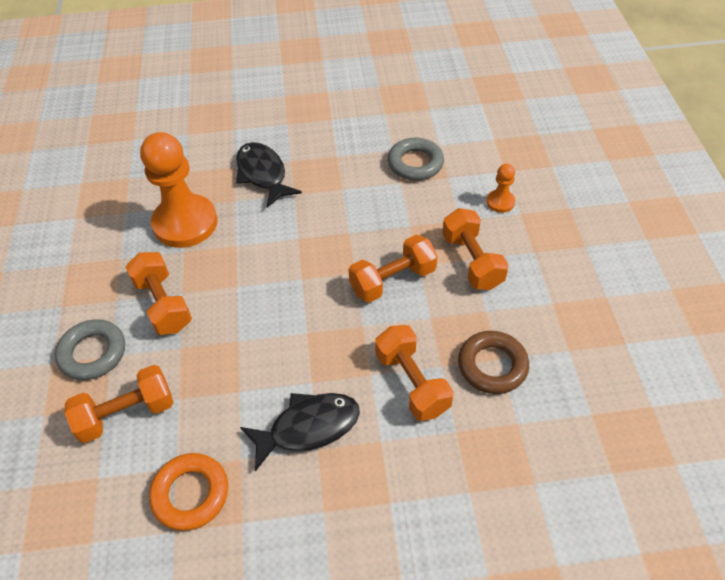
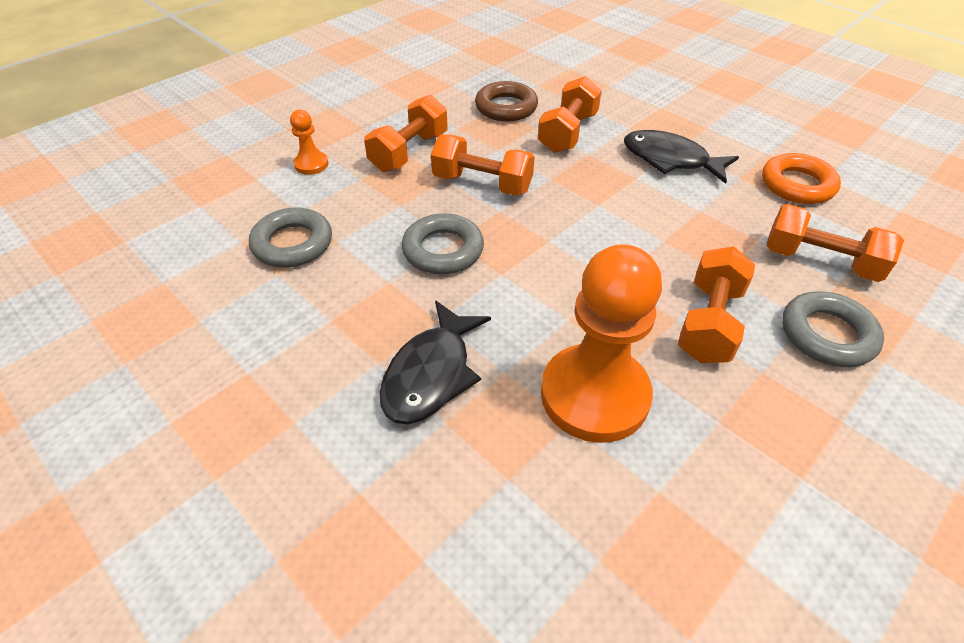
camera: 130 degrees left, 5 degrees down
none -> grey ring [402,213,484,274]

